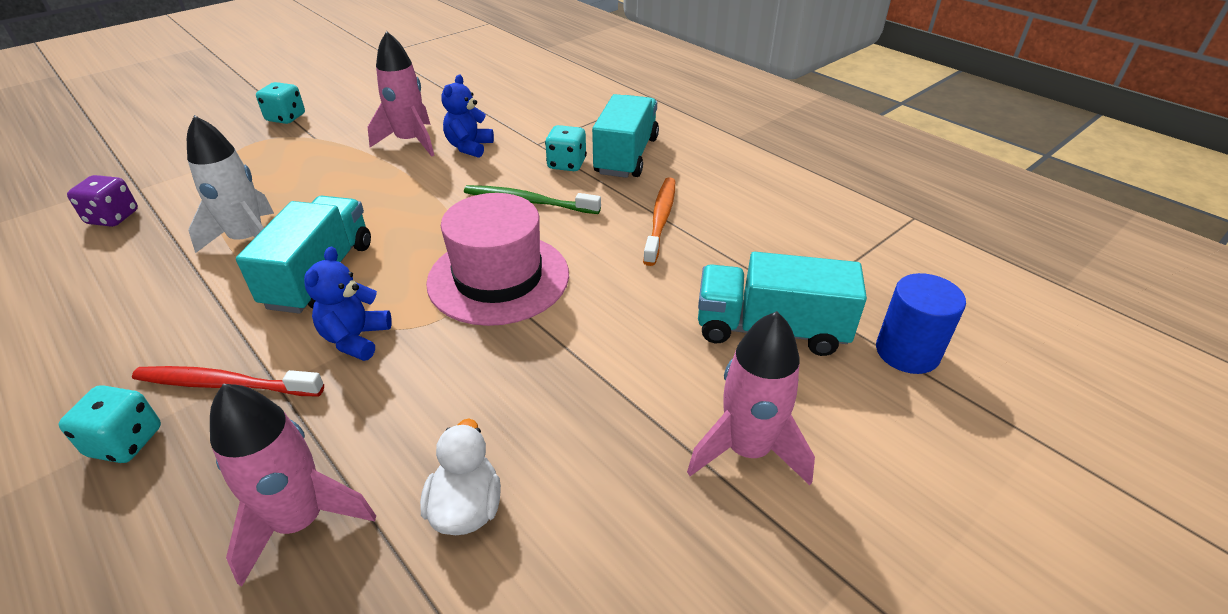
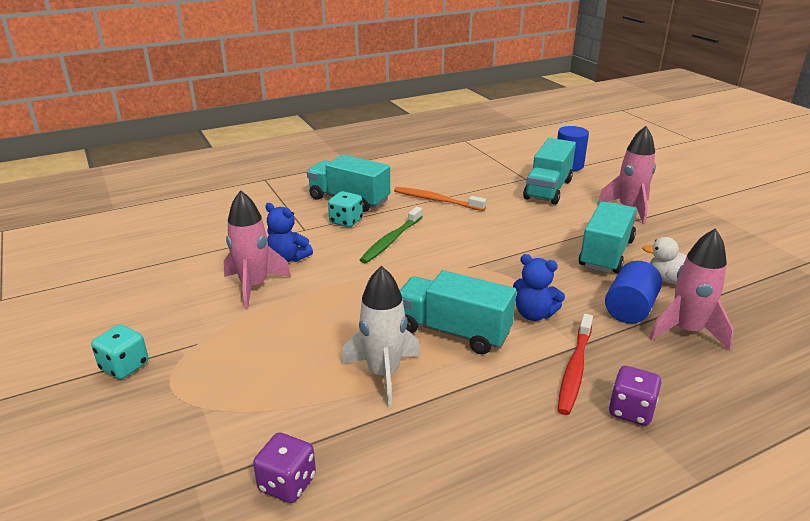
camera: 75 degrees left, 10 degrees down
turquoise dice [59,385,161,463] -> purple dice [609,366,661,426]
pink hat [426,193,569,326] -> none
none -> turquoise truck [579,202,637,273]
none -> blue cylinder [605,261,662,324]

